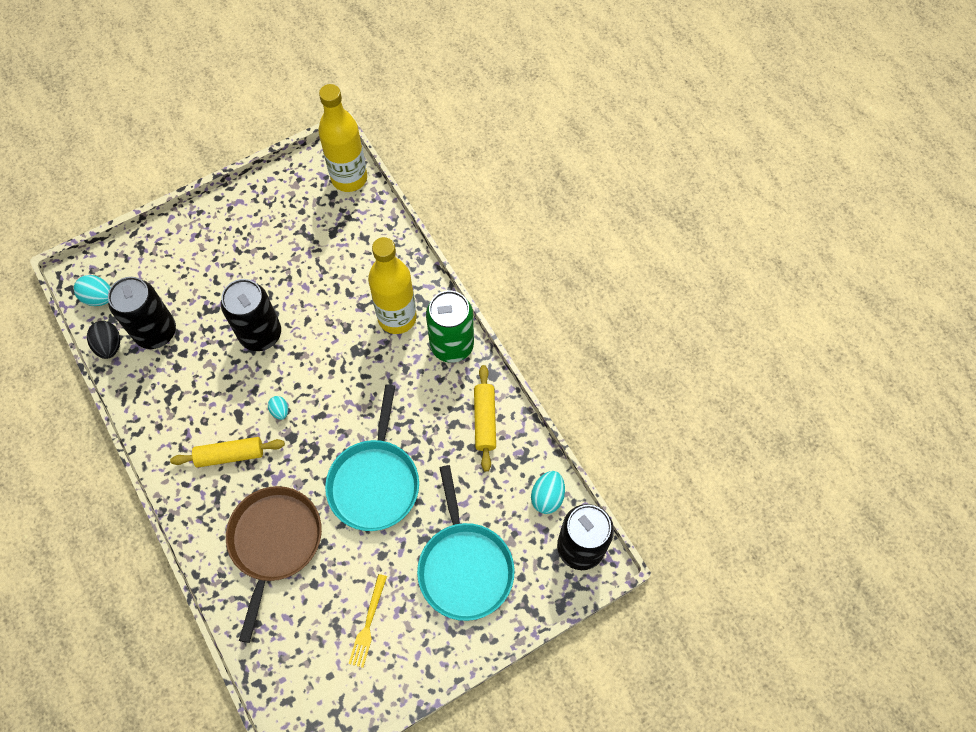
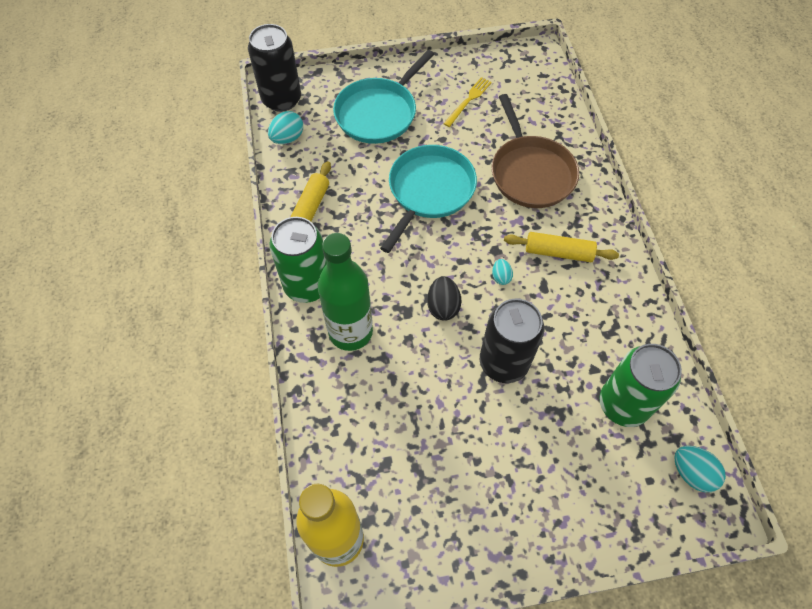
camera: 160 degrees left, 5 degrees down
black egg [87,321,120,359] -> black egg moved to [427,276,461,321]
black can [108,277,176,349] -> green can [599,344,682,427]
brown pan [226,486,322,643] -> brown pan turned 45 degrees counterclockwise [492,94,579,208]
yellow bottle [368,237,417,334] -> green bottle [318,233,373,351]
turquoise pan [417,465,515,621] -> turquoise pan turned 150 degrees counterclockwise [333,50,434,144]

